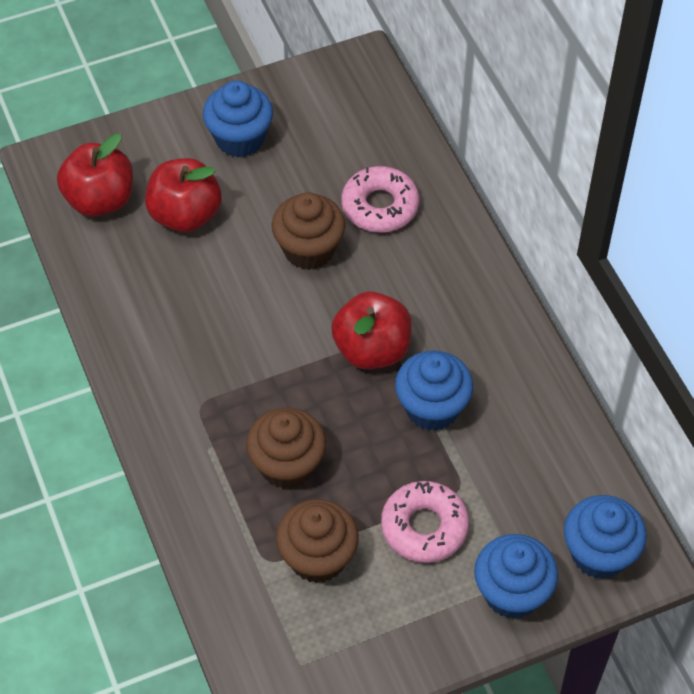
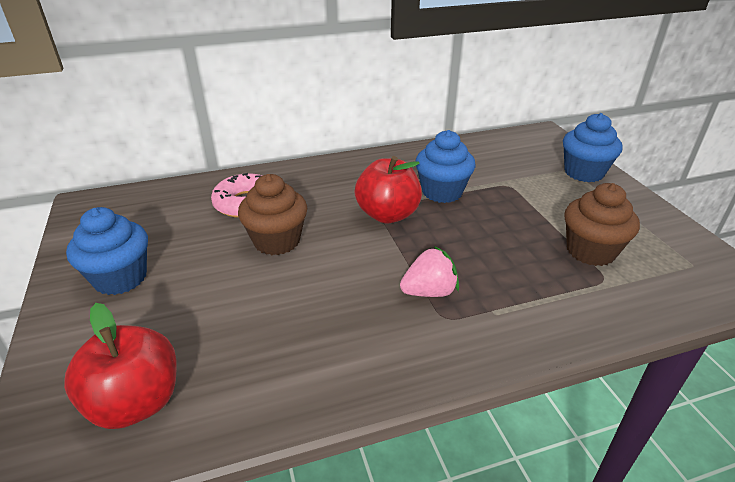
camera: 85 degrees left, 20 degrees down
red apple [145,158,222,232] -> none
brown cupcake [246,407,326,489] -> none
pink donut [381,481,469,563] -> none
blue cupcake [564,495,647,579] -> none
none -> pink strawberry [400,246,459,297]

